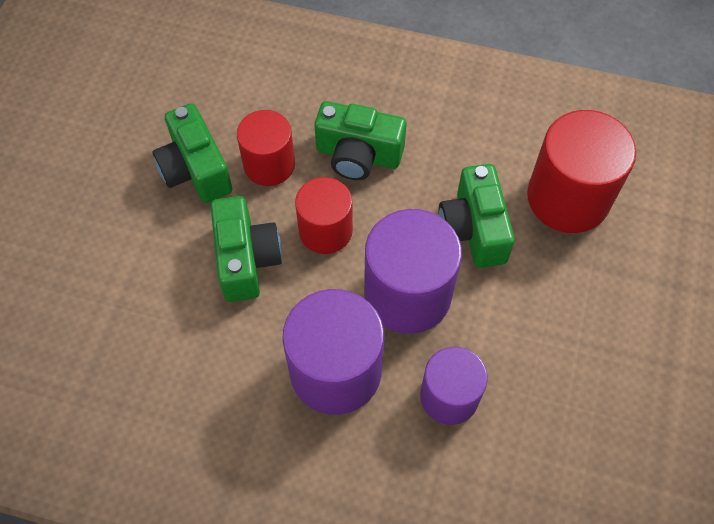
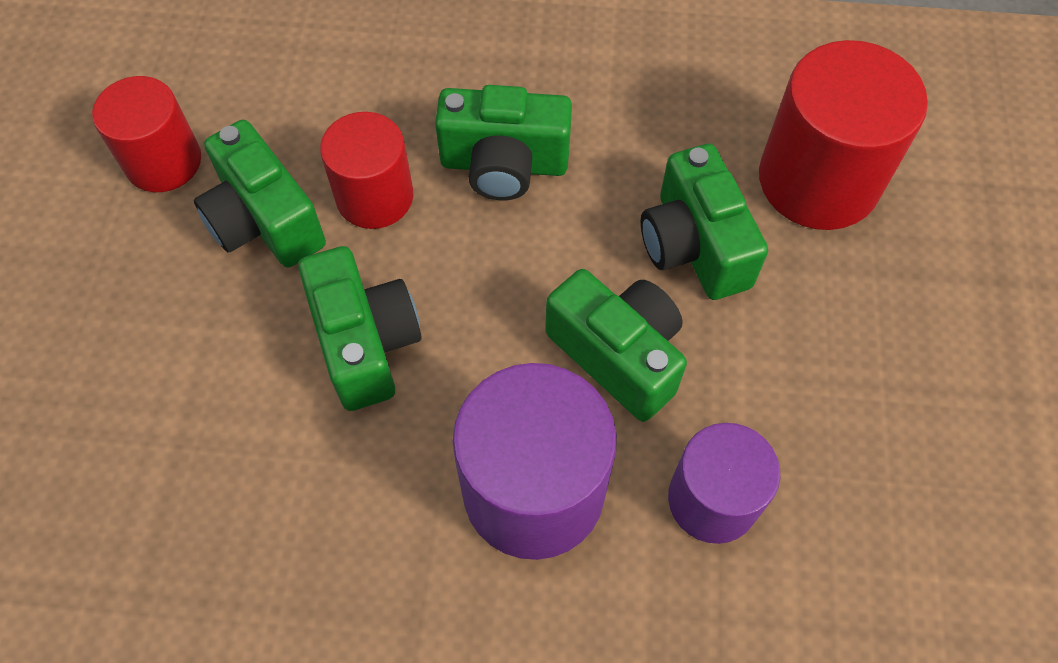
camera: 10 degrees left, 0 degrees up
red cylinder [295,177,353,254] -> red cylinder moved to [92,76,201,192]
purple cylinder [364,209,462,334] -> green camera [545,269,687,422]

